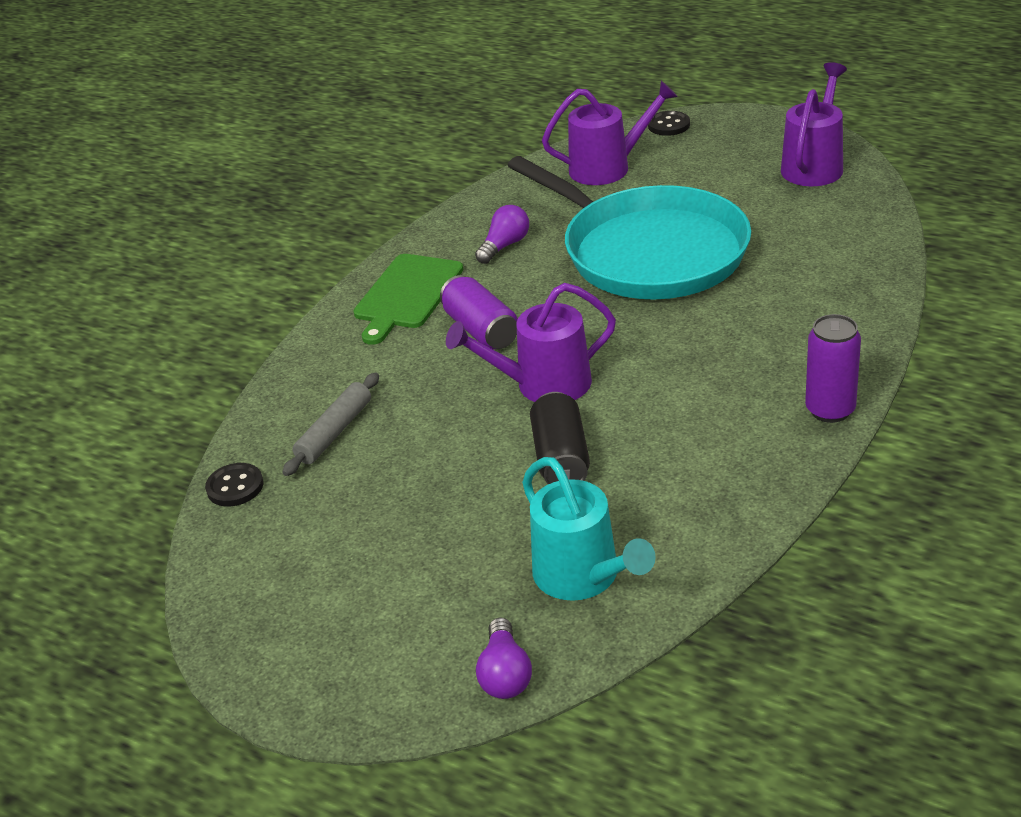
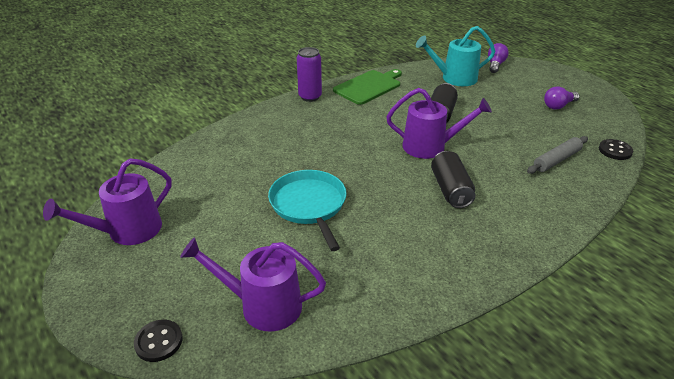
camera: 160 degrees left, 0 degrees up
green cutting board [353,254,463,345] -> green cutting board moved to [333,69,402,105]
purple can [440,275,518,349] -> black can [431,151,476,208]
purple light bulb [475,205,529,264] -> purple light bulb moved to [544,86,580,109]
turquoise pan [507,156,751,300] -> turquoise pan [268,170,347,251], size x0.58
turquoise watering can [522,457,656,601] -> turquoise watering can turned 90 degrees counterclockwise [416,26,495,86]

